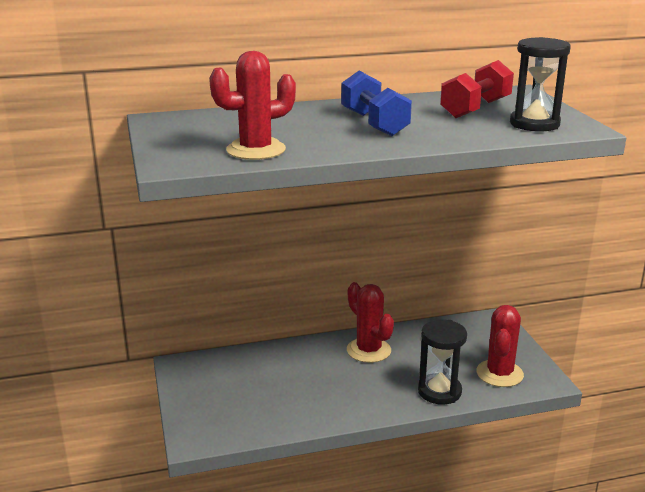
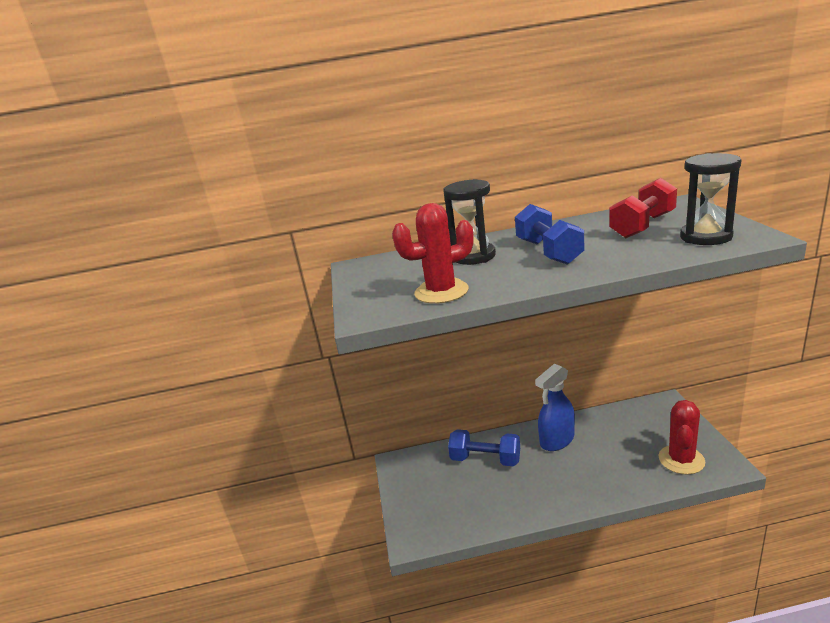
camera: 10 degrees right, 0 degrees up
red cactus [347,282,394,363] -> blue spray bottle [535,364,575,451]
black hourglass [418,319,467,405] -> black hourglass moved to [444,179,496,265]
none -> blue dumbbell [448,429,520,466]

